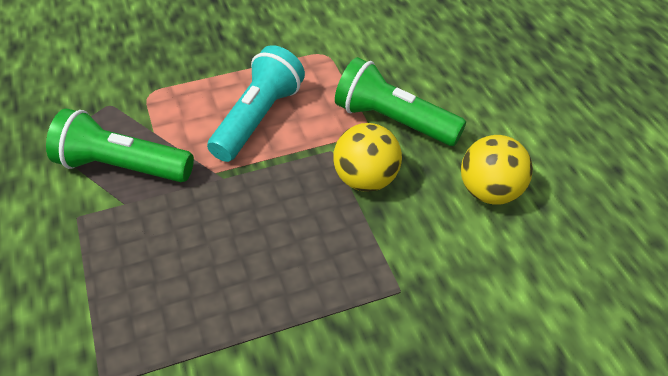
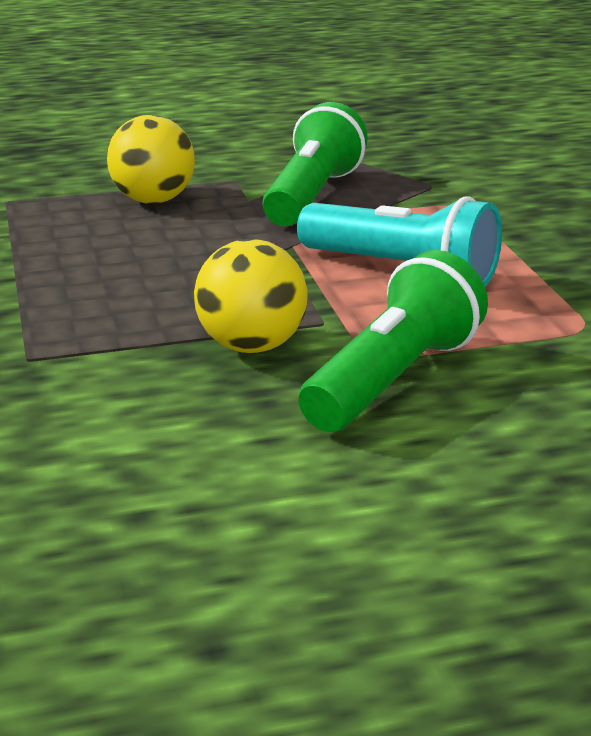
camera: 95 degrees right, 20 degrees down
yellow ball [461,135,533,205] -> yellow ball moved to [107,115,195,204]

